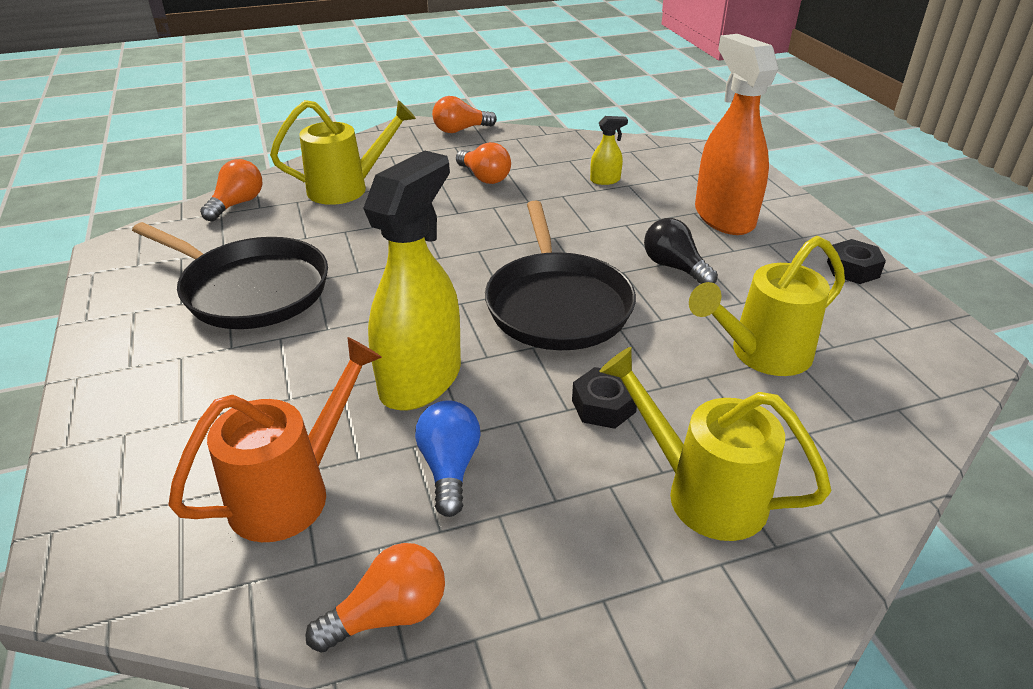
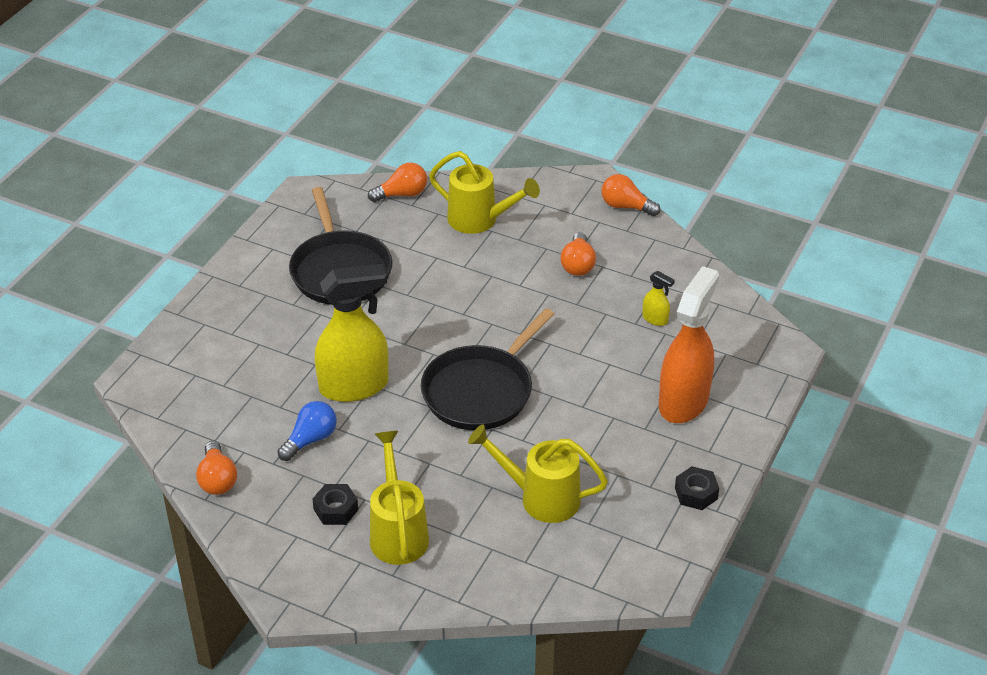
camera: 45 degrees right, 5 degrees up
orange watering can [168,337,382,542] -> none
orange light bulb [305,543,445,653] -> orange light bulb turned 60 degrees clockwise [196,441,237,495]
black nut [572,367,637,429] -> black nut moved to [312,484,358,525]
black light bulb [644,218,718,284] -> none

